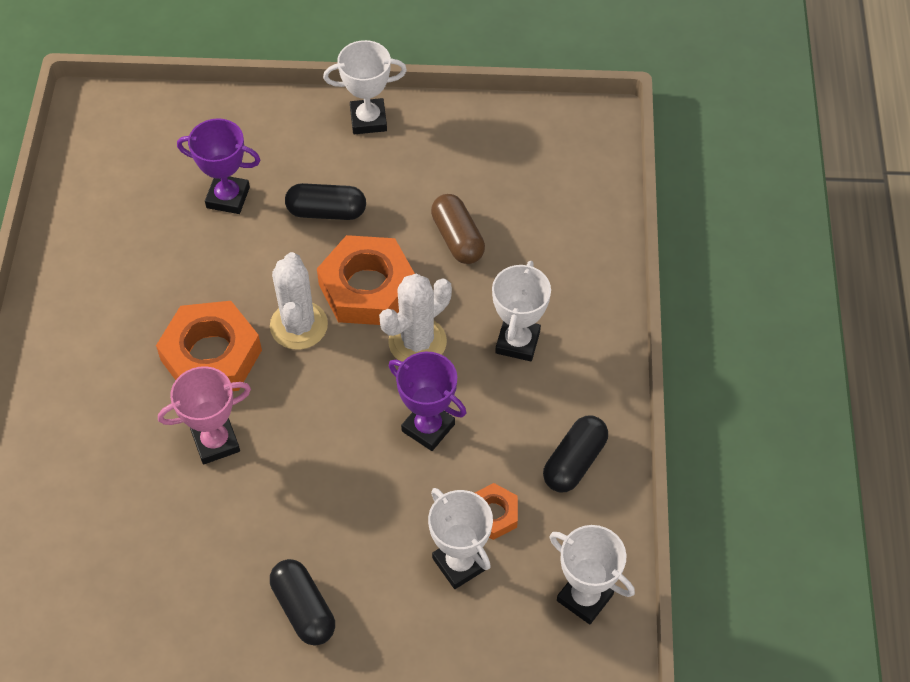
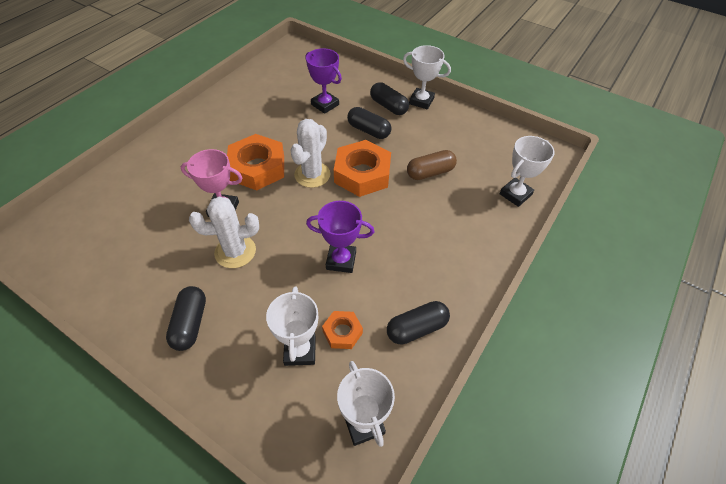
camera: 30 degrees right, 5 degrees down
white cactus [379,274,452,362] -> white cactus moved to [189,197,259,268]
purple trophy [389,352,466,451] -> purple trophy turned 60 degrees counterclockwise [306,201,374,273]
brown capsule [431,194,485,264] -> brown capsule turned 60 degrees clockwise [407,150,457,180]
white trophy [492,261,551,361] -> white trophy moved to [499,136,555,207]
none -> black capsule [370,82,409,115]

